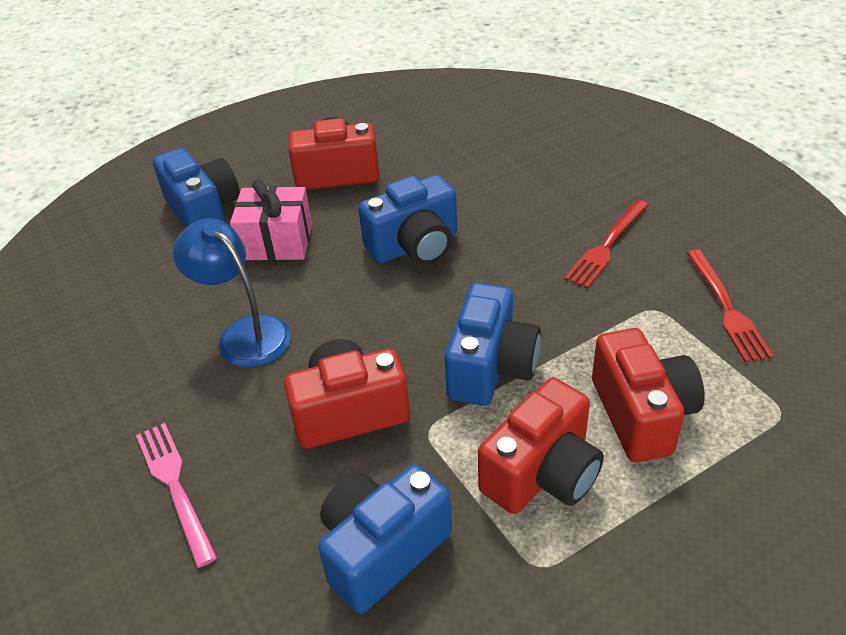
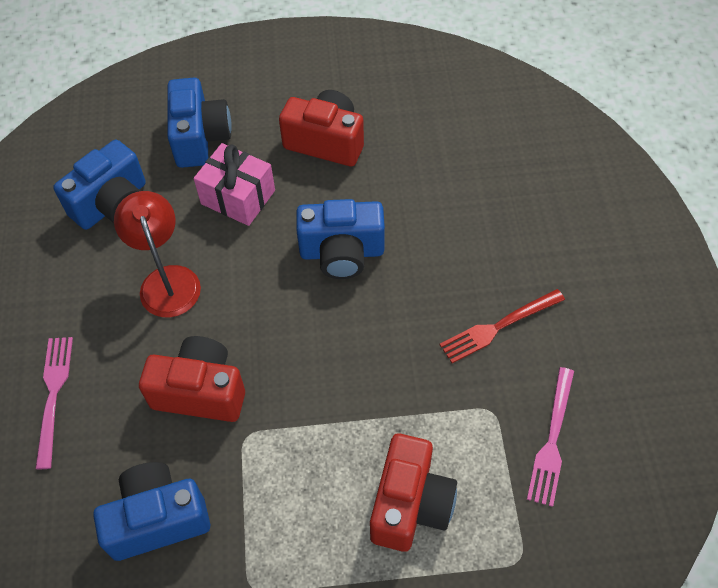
camera: 25 degrees right, 15 degrees up
blue lamp [173,218,291,367] -> red lamp [114,191,201,317]
blue camera [445,282,541,406] -> blue camera moved to [53,140,146,230]
red camera [478,377,604,514] -> none
red fork [687,249,774,363] -> pink fork [527,367,574,507]

